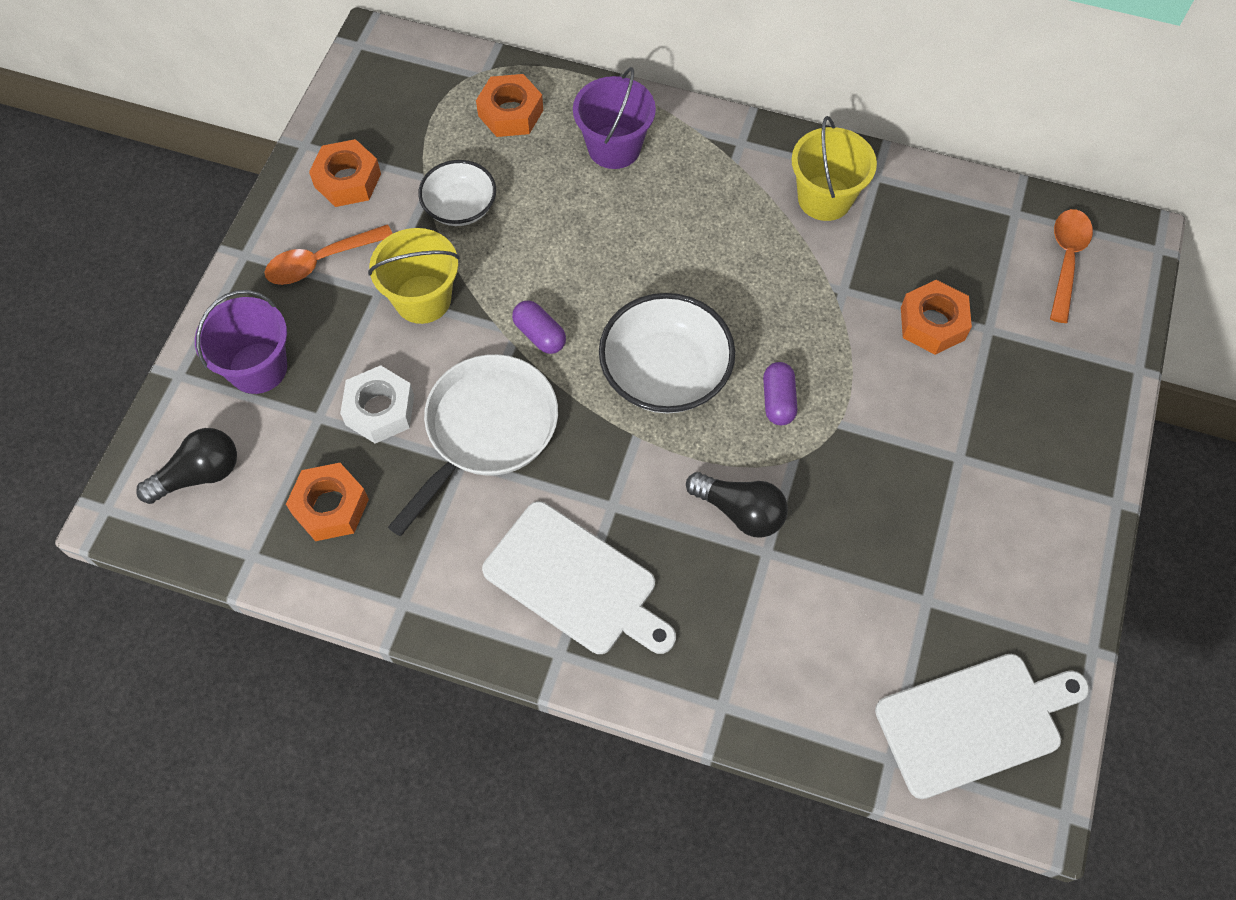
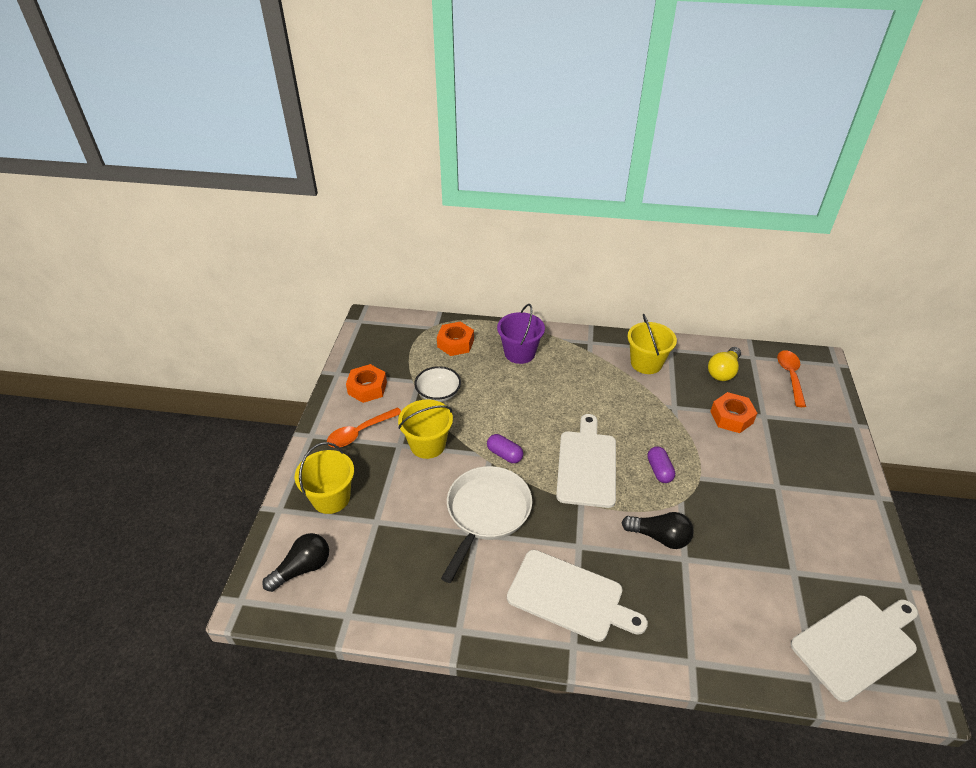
camera: 10 degrees left, 20 degrees down
purple bucket [195,290,287,394] -> yellow bucket [295,442,354,514]
orange nut [286,463,369,541] -> none
white nut [340,365,414,443] -> none
white bowl [599,293,735,413] -> white cutting board [556,414,616,508]
none -> yellow light bulb [708,347,741,381]

